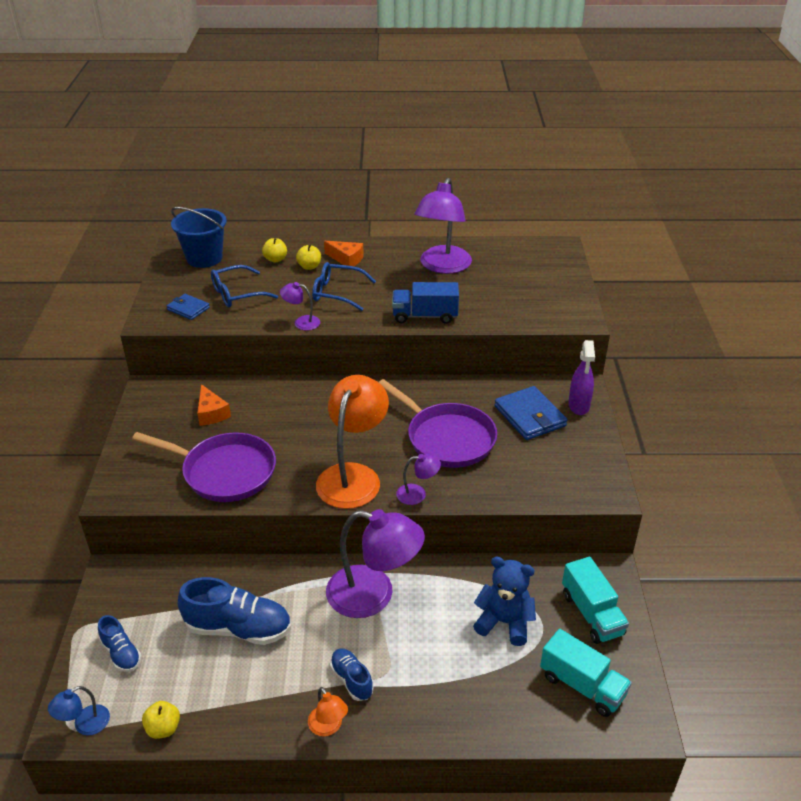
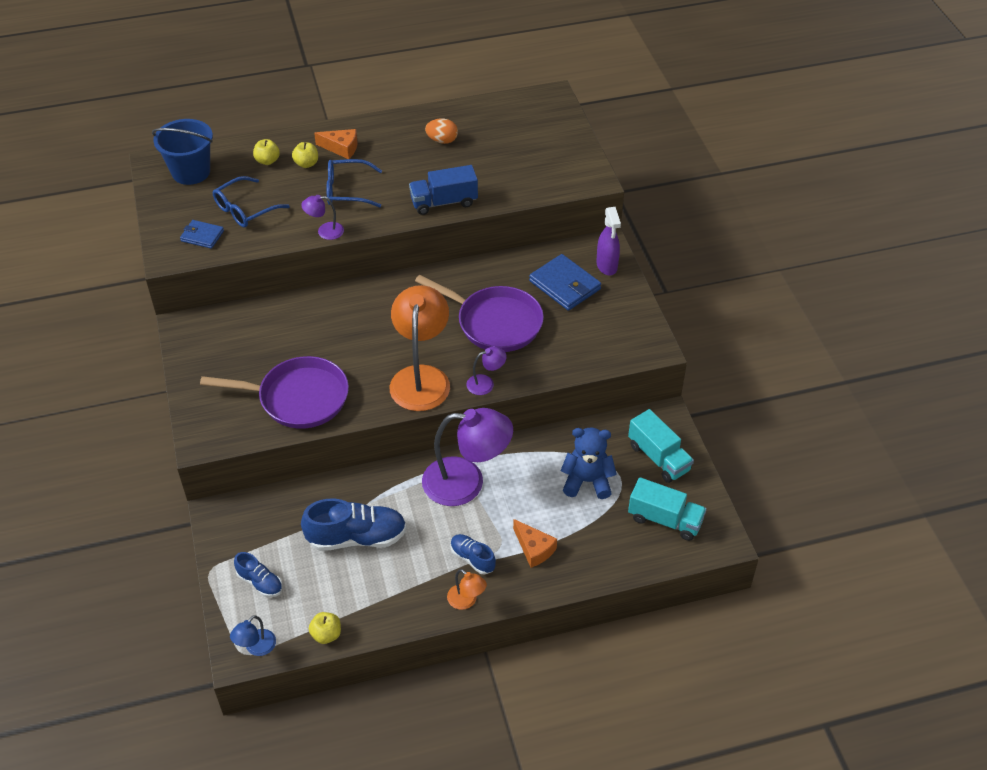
camera: 15 degrees left, 10 degrees up
orange cheese [197,384,231,426] -> orange cheese moved to [513,519,557,568]
purple lamp [414,178,472,274] -> orange egg [425,119,458,144]

